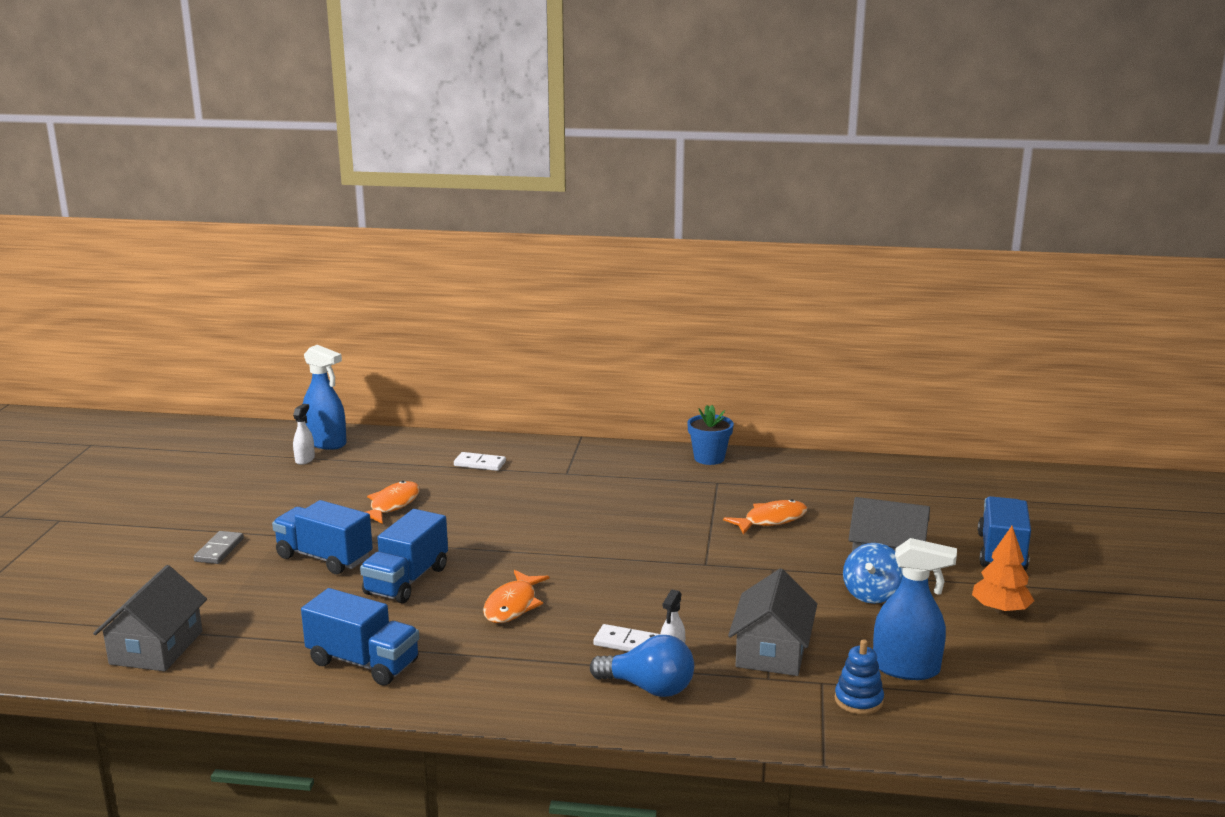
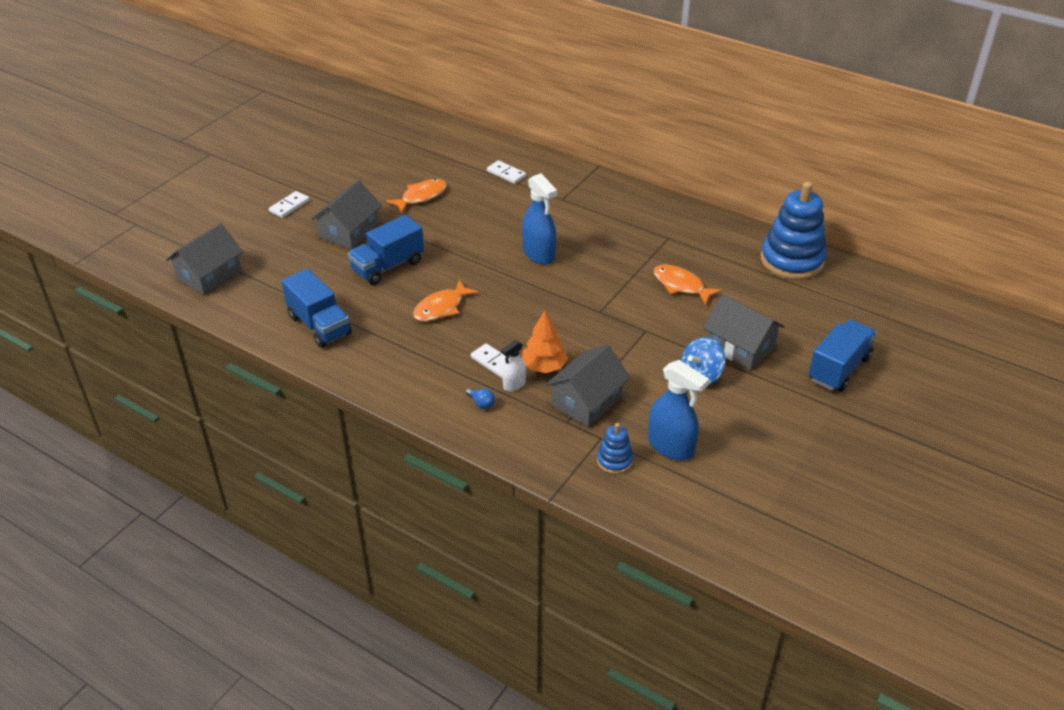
camera: 25 degrees right, 20 degrees up
grey domino [193,531,244,564] -> white domino [269,191,310,218]
blue truck [272,500,373,574] -> grey house [311,180,382,249]
white spray bottle [293,404,315,465] -> none
blue spray bottle [303,345,347,450] -> blue spray bottle moved to [522,173,557,265]
blue light bulb [590,635,694,697] -> blue light bulb [466,388,495,409], size x0.47
blue flower pot [687,405,734,465] -> none
orange fish [723,499,807,535] -> orange fish turned 135 degrees counterclockwise [654,264,722,305]
orange tree [972,526,1034,614] -> orange tree moved to [522,311,568,373]
none -> blue stacking toy [761,182,827,280]

